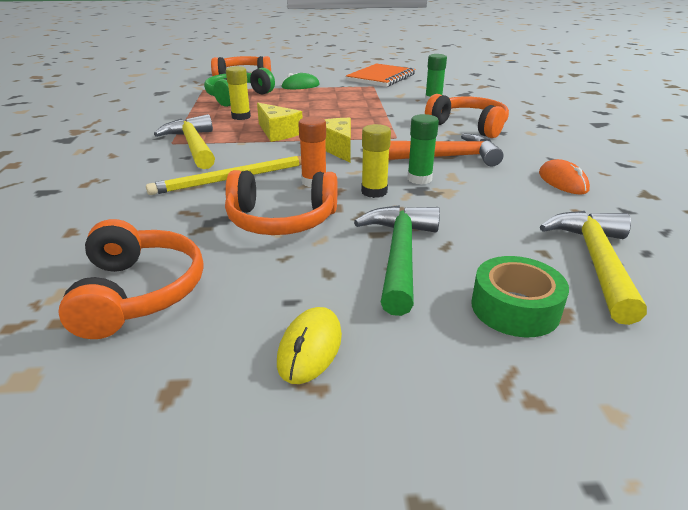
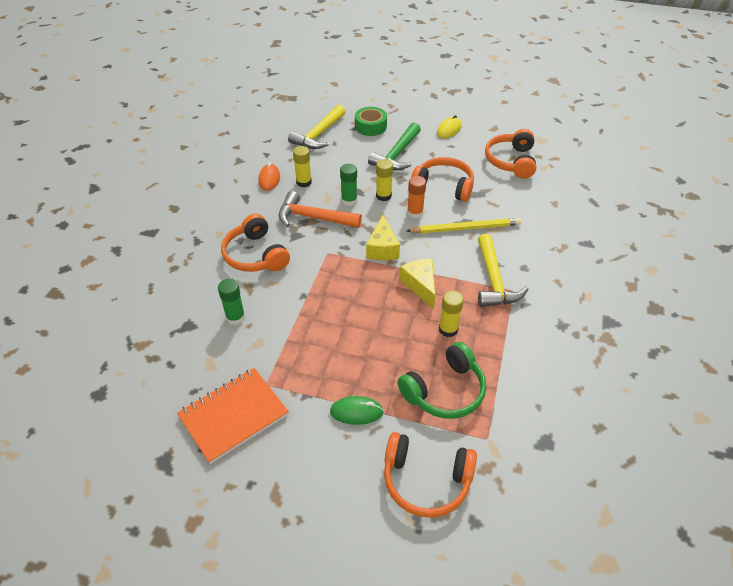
camera: 160 degrees left, 15 degrees up
none -> yellow glue stick [293,146,312,187]

